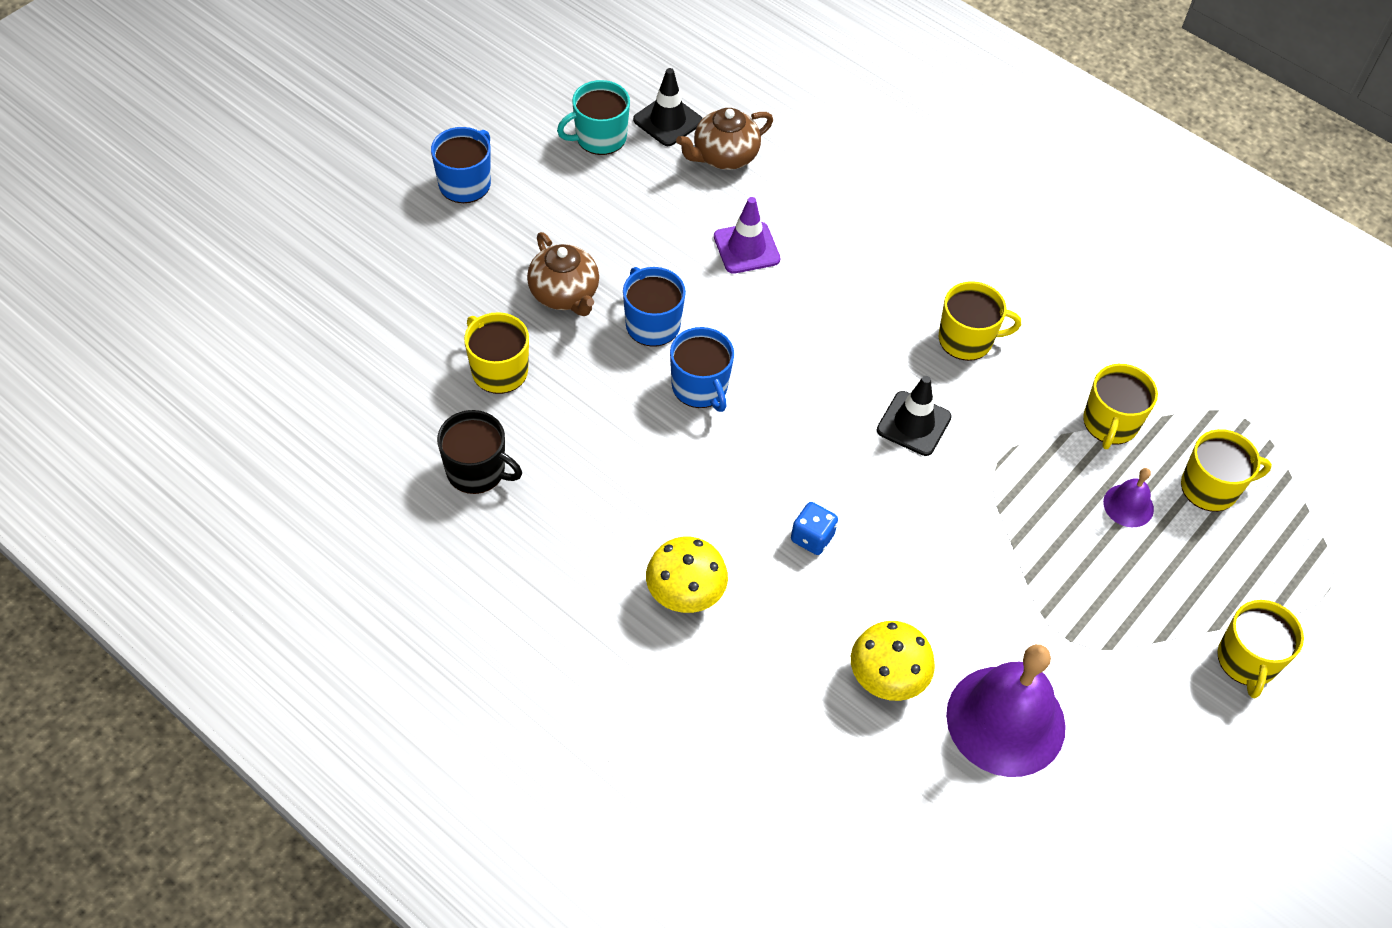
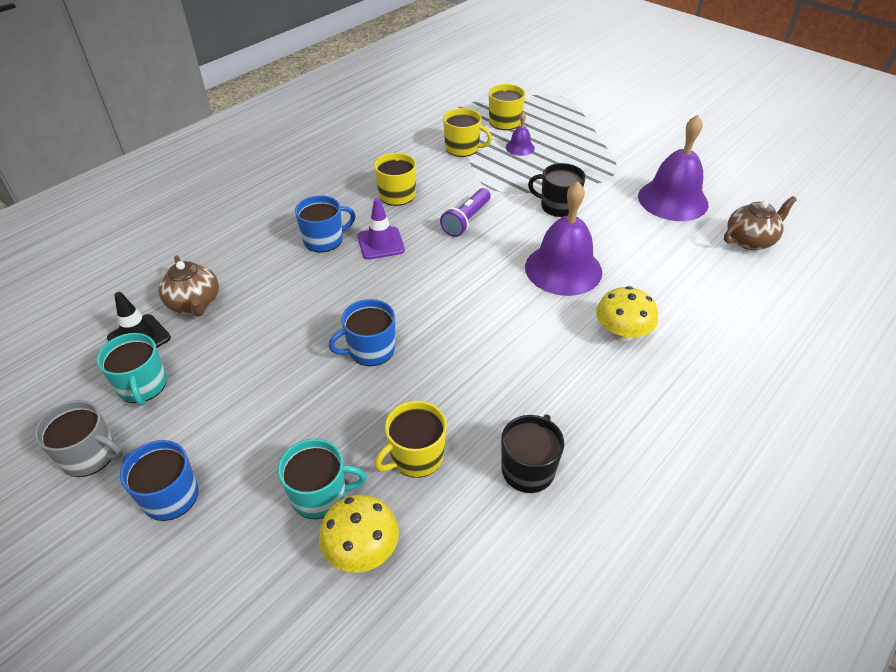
camera: 85 degrees left, 10 degrees down
brown teapot [527,232,599,316] -> brown teapot moved to [724,196,797,250]
blue mug [670,327,734,412] -> blue mug moved to [295,195,356,252]
purple traffic cone [714,197,781,274] -> purple traffic cone moved to [357,198,405,259]
blue dice [791,502,838,555] -> purple bell [525,181,602,296]
yellow mushroom [851,621,935,701] -> yellow mushroom moved to [319,495,399,573]
black traffic cone [877,376,952,456] -> purple flashlight [440,188,491,237]
yellow mug [1217,600,1304,698] -> none
none -> grey mug [34,400,123,477]
none -> turquoise mug [278,439,367,519]
none -> black mug [528,163,586,217]

